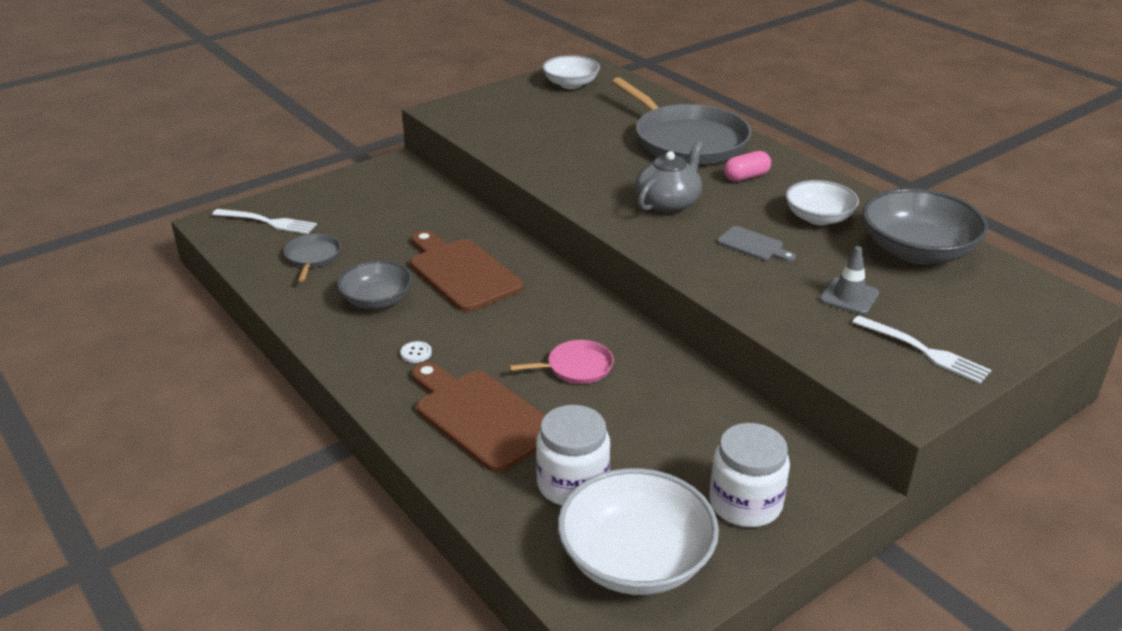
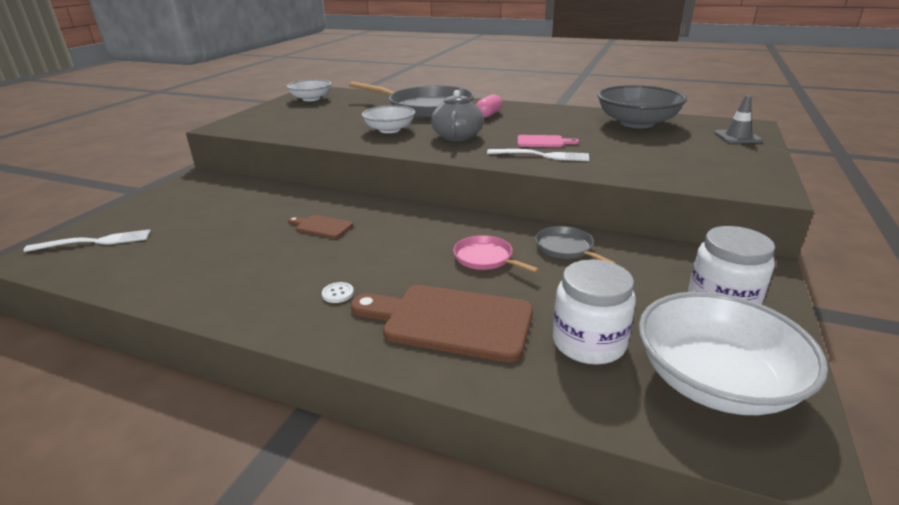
camera: 30 degrees left, 5 degrees down
grey pan [284,234,341,282] -> grey pan moved to [535,226,616,264]
grey bowl [338,261,413,309] -> none
brown cutting board [410,230,523,312] -> brown cutting board [288,215,353,238], size x0.50
pink pan [509,340,614,384] -> pink pan turned 90 degrees counterclockwise [453,235,539,273]
grey cutting board [717,226,796,262] -> pink cutting board [518,135,579,147]
white bowl [785,180,859,225] -> white bowl moved to [362,105,415,133]
grey traffic cone [820,246,879,315] -> grey traffic cone moved to [714,95,762,143]
white fork [852,316,991,384] -> white fork moved to [487,149,589,161]

